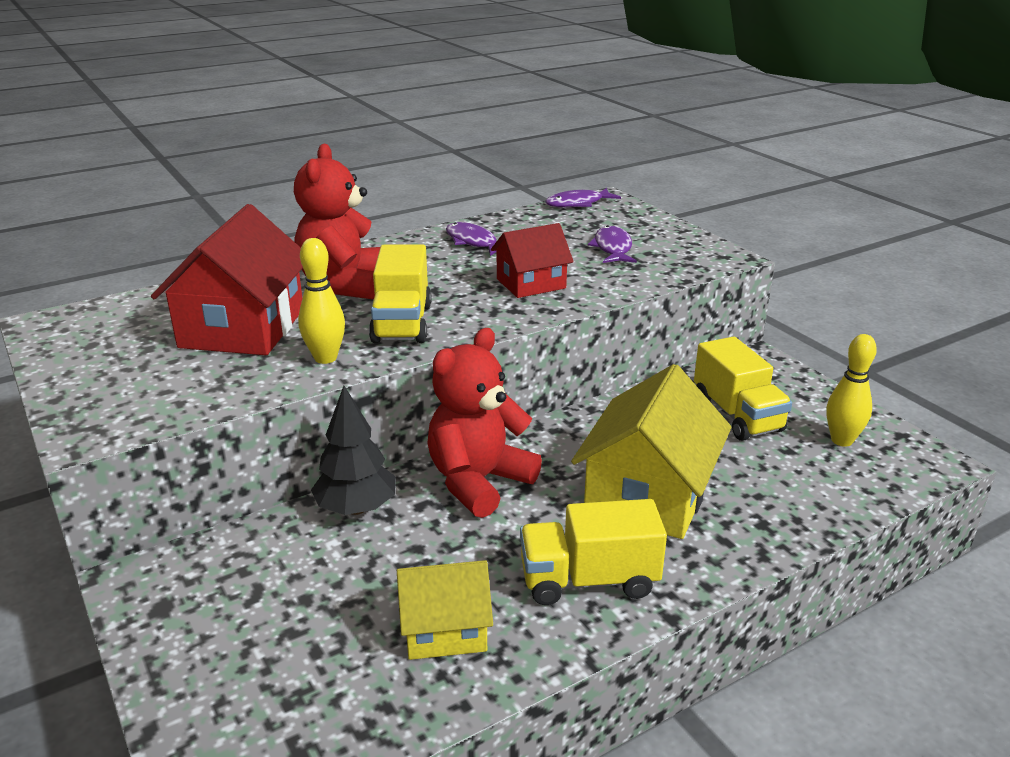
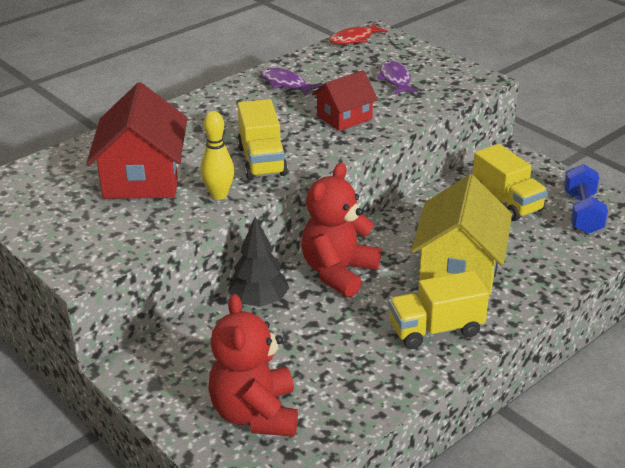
camera: 10 degrees left, 5 degrees up
red teddy bear [294,143,380,300] -> red teddy bear moved to [208,294,298,437]
yellow house [397,560,493,660] -> none
purple fish [545,188,621,208] -> red fish [329,23,388,45]
yellow bowling pin [826,334,877,447] -> blue dumbbell [564,164,608,234]

